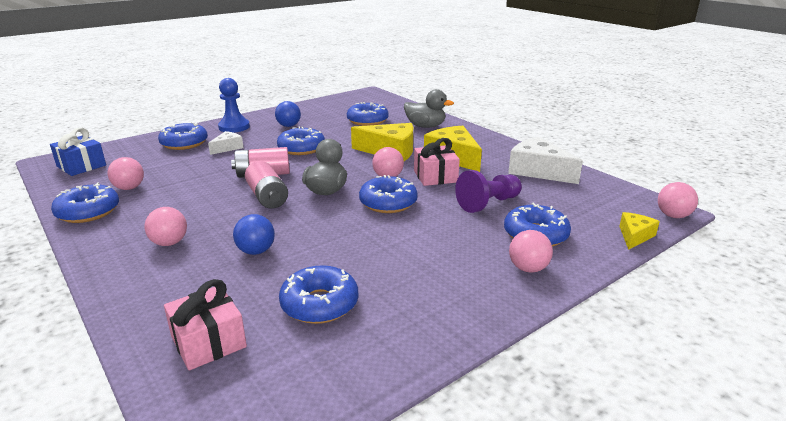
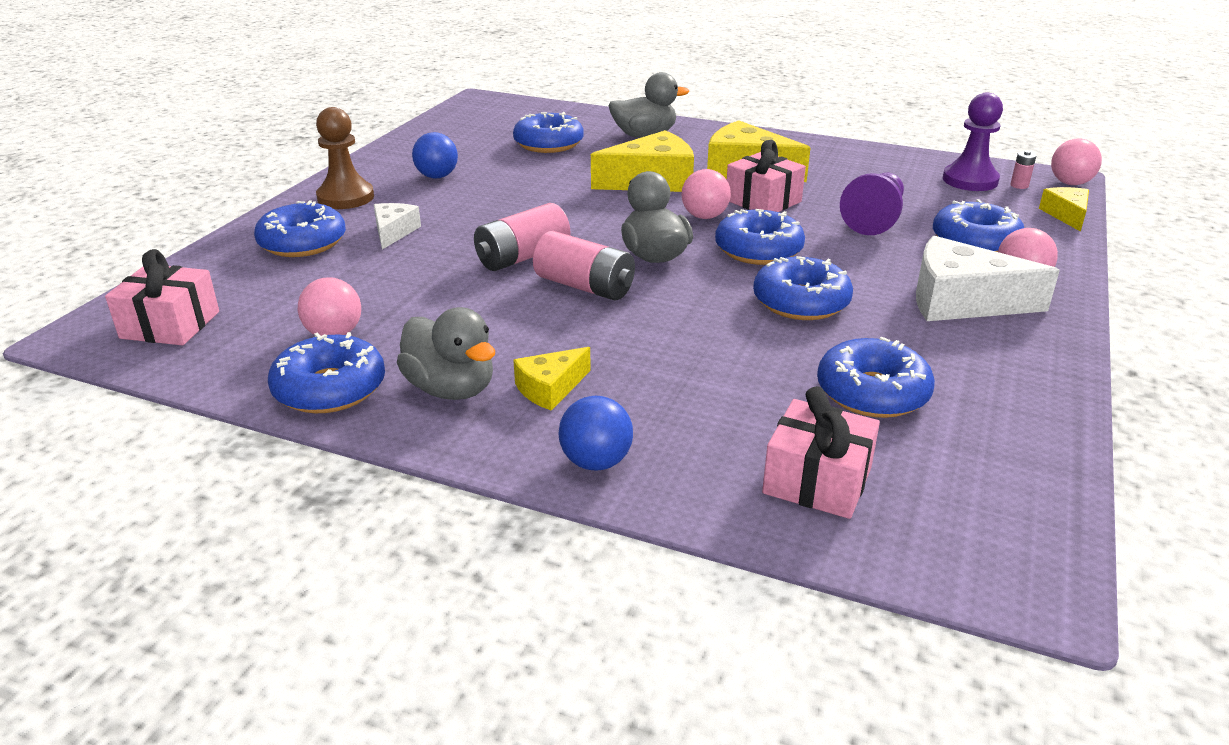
camera: 30 degrees left, 5 degrees up
blue gift [50,128,106,176] -> pink gift [105,249,219,345]
pink ball [144,207,187,246] -> yellow cheese [513,347,591,411]
blue pawn [218,78,250,133] -> brown pawn [316,107,374,209]
blue ball [233,214,275,255] -> blue ball moved to [558,396,633,470]
blue donut [277,126,325,155] -> blue donut moved to [753,256,853,320]
white cheese [508,137,583,184] -> white cheese moved to [916,236,1060,321]
none -> grey duck [397,307,495,400]
none -> purple pawn [943,93,1003,191]
none -> pink battery [1010,151,1036,189]

